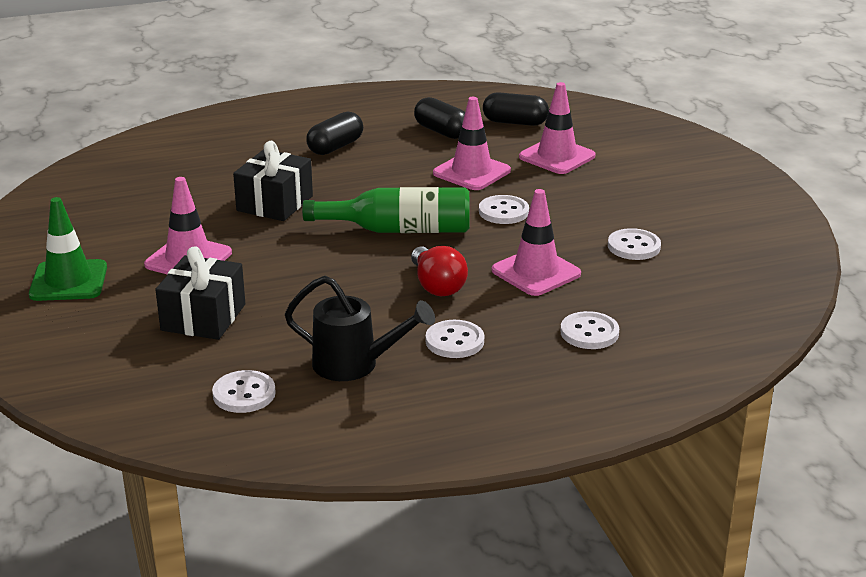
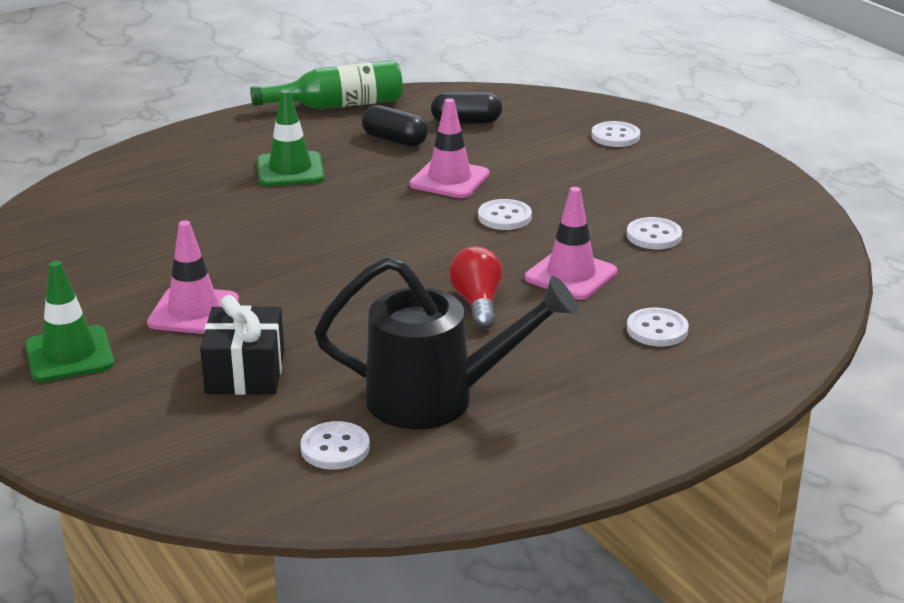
camera: 15 degrees left, 0 degrees up
black gift [233,141,313,221] -> none
black watering can [285,276,435,381] -> black watering can [314,257,578,429], size x1.51
green bottle [302,187,469,233] -> green bottle moved to [250,60,403,109]
black capsule [306,111,363,155] -> green traffic cone [257,89,324,186]
red light bulb [411,246,468,296] -> red light bulb turned 150 degrees counterclockwise [449,246,503,329]
white button [426,320,484,358] -> white button moved to [592,121,640,147]
pink traffic cone [519,82,595,174] -> none

